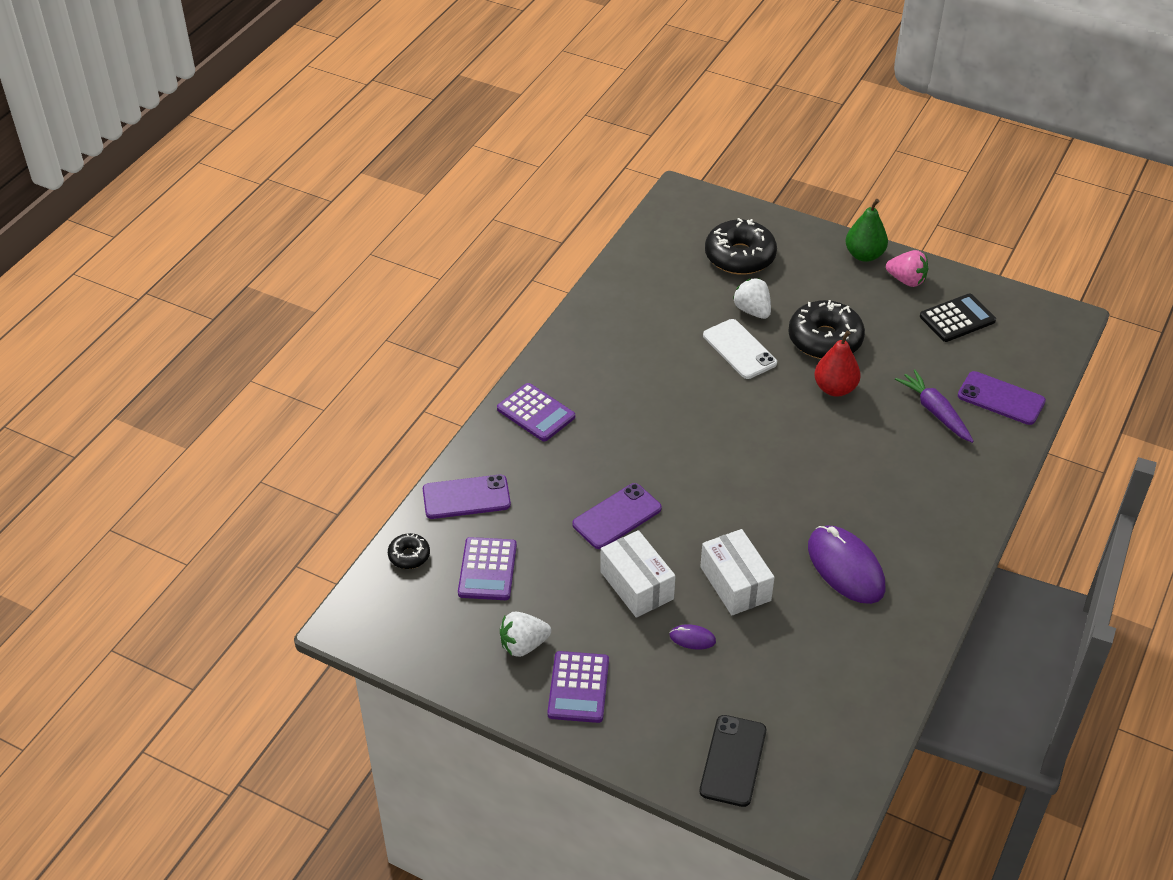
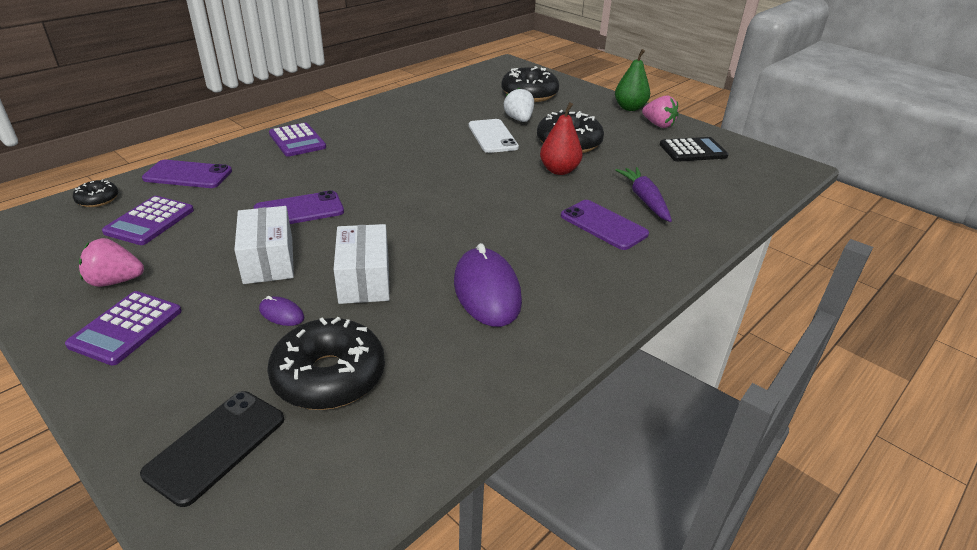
camera: 15 degrees right, 10 degrees down
white strawberry [500,612,551,657] -> pink strawberry [79,238,144,287]
purple phone [958,371,1046,425] -> purple phone moved to [561,200,649,250]
none -> black donut [267,317,385,410]

